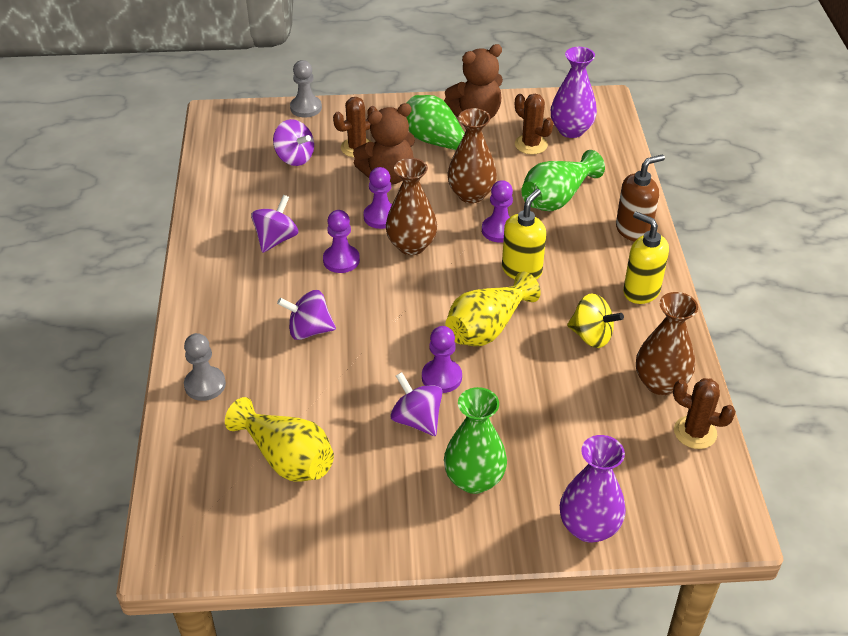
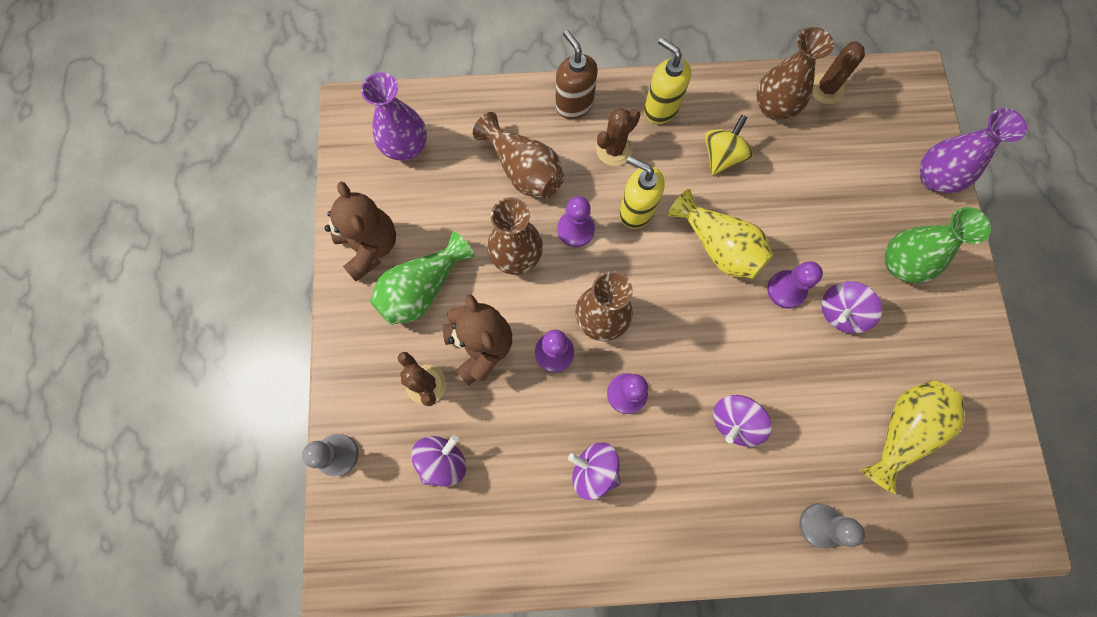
camera: 90 degrees left, 30 degrees up
purple spinning top [277,290,336,340] -> purple spinning top turned 45 degrees clockwise [713,395,771,447]
brown cactus [515,94,553,155] -> brown cactus moved to [596,108,640,166]
green vase [521,150,605,211] -> brown vase [473,112,564,198]
yellow soap dispenser [623,212,669,304] -> yellow soap dispenser turned 90 degrees clockwise [644,37,691,124]

